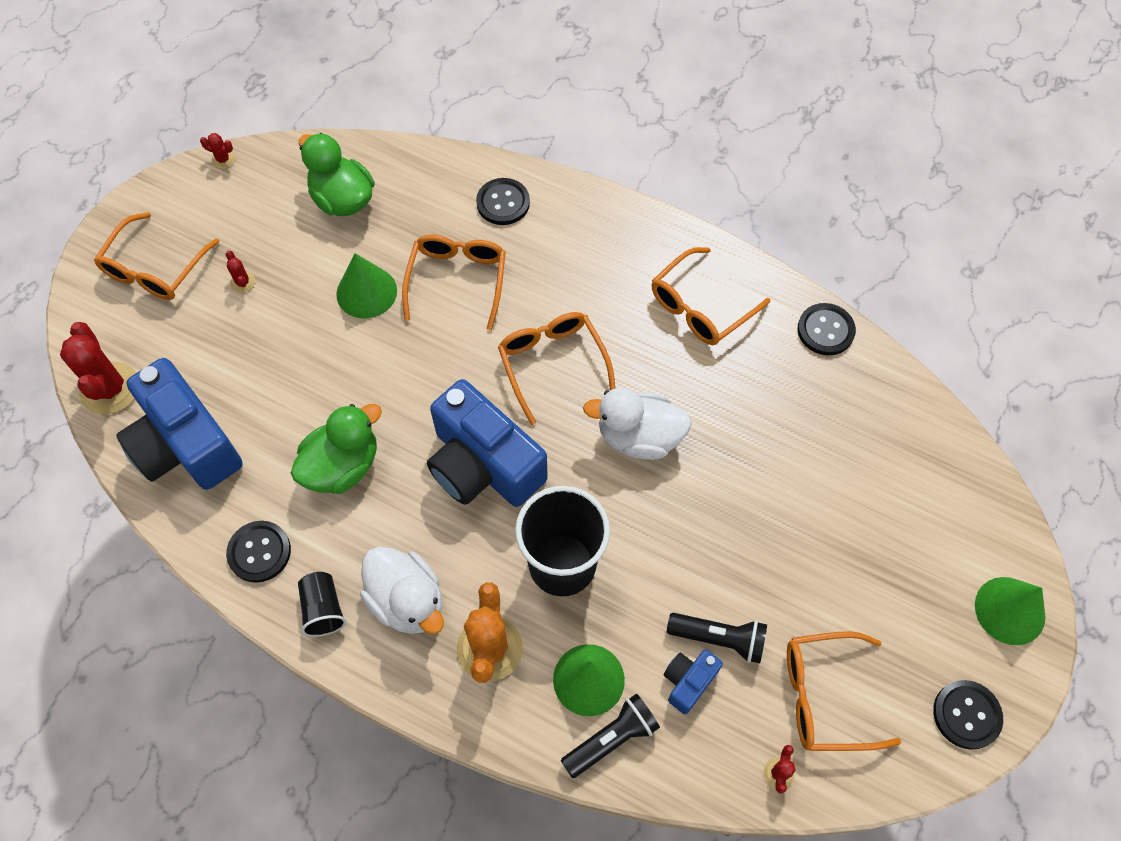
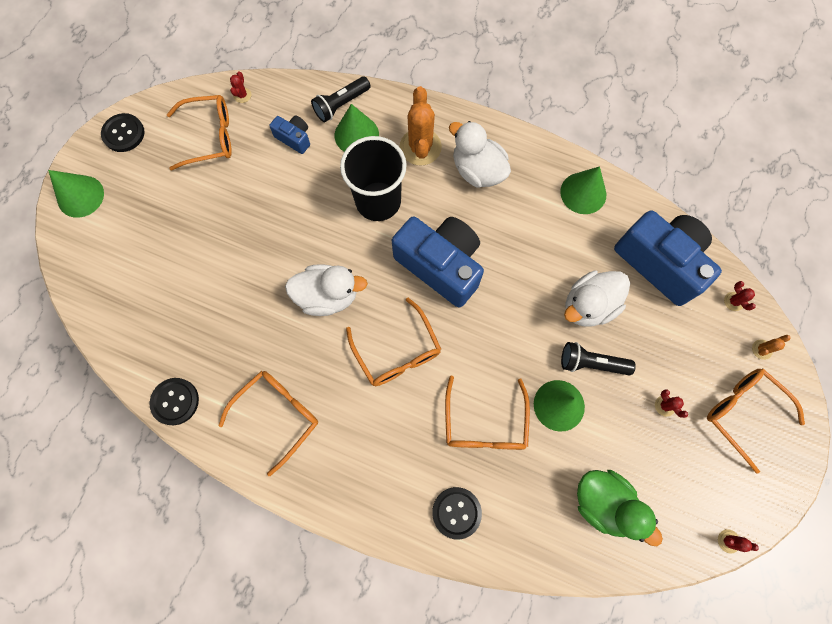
camera: 175 degrees right, 10 degrees up
red cactus [60,322,137,415] -> red cactus [724,281,756,311], size x0.44
orange glasses [94,212,220,300] -> orange glasses turned 60 degrees counterclockwise [707,368,805,474]
black button [226,521,291,583] -> green cone [560,166,606,214]
green duck [291,404,382,494] -> none
black cup [298,572,346,637] -> none
blue camera [664,650,723,714] -> blue camera turned 90 degrees counterclockwise [269,116,310,154]
black flashlight [667,613,767,663] -> black flashlight moved to [561,342,636,375]
none -> white duck [564,270,630,326]
none -> orange cactus [752,335,791,360]

